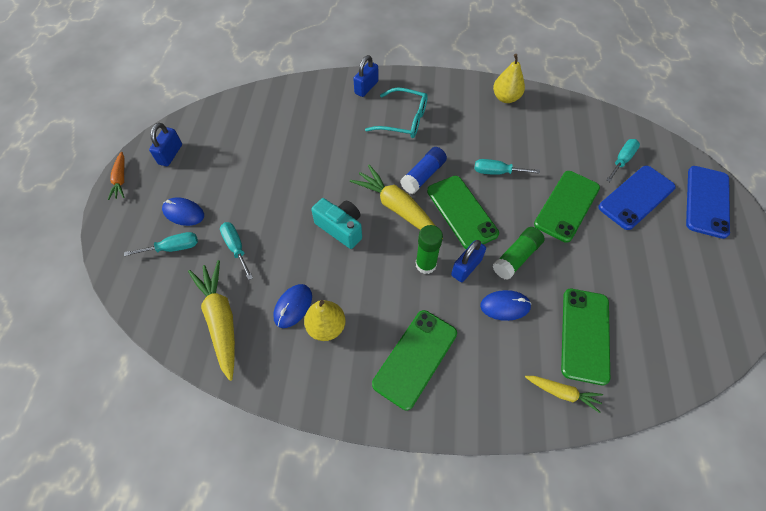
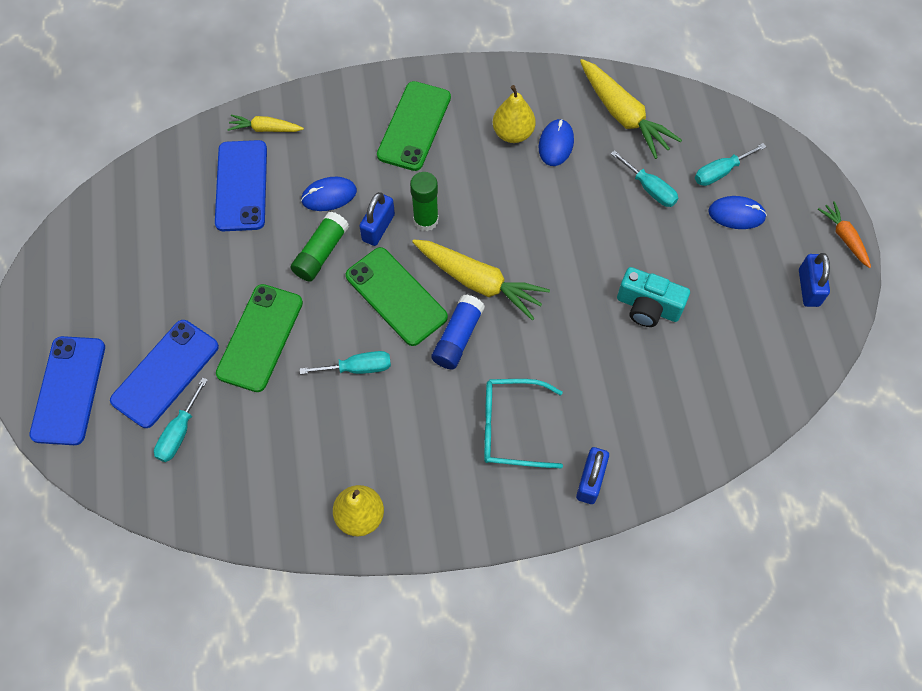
camera: 165 degrees right, 5 degrees up
turquoise camera [311,198,362,249] -> turquoise camera moved to [617,267,690,327]
green phone [561,289,610,385] -> blue phone [215,140,267,231]

